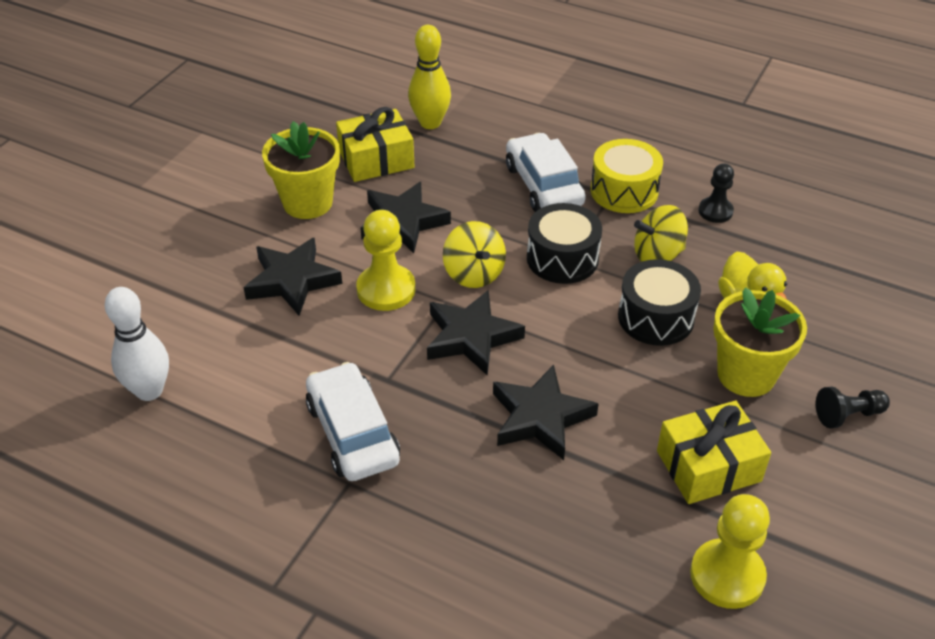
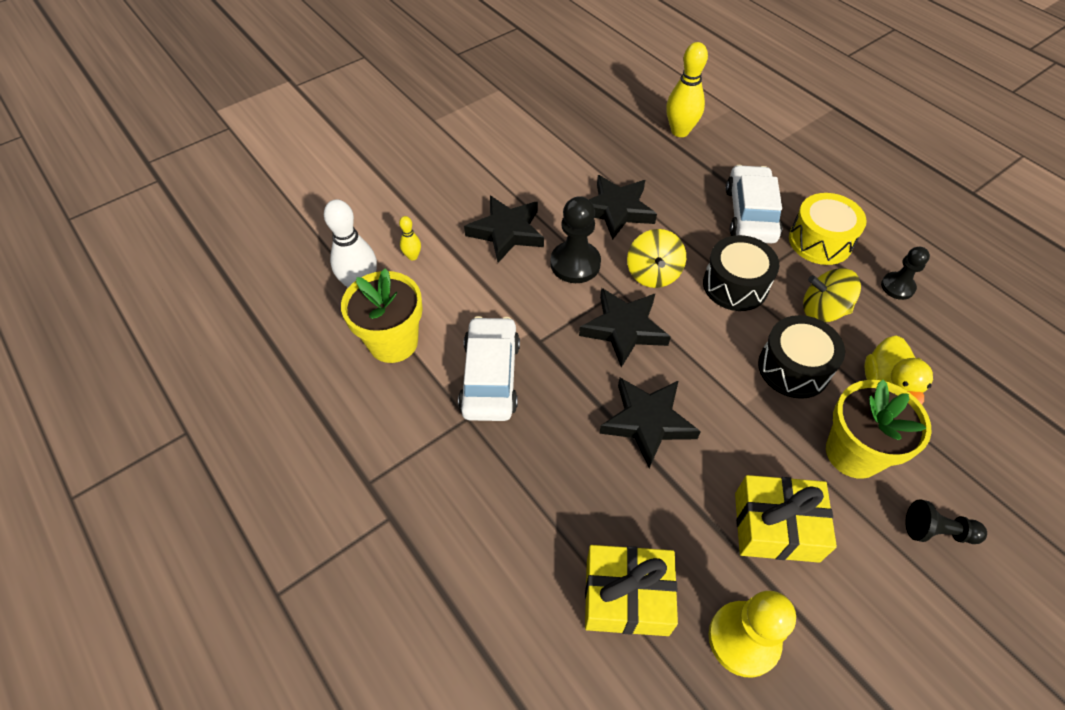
camera: 25 degrees right, 10 degrees up
yellow flower pot [262,121,340,219] -> yellow flower pot moved to [341,268,423,363]
yellow gift [336,107,415,182] -> yellow gift moved to [585,545,678,636]
yellow pawn [356,210,416,311] -> black pawn [550,196,601,283]
none -> yellow bowling pin [399,216,421,260]

